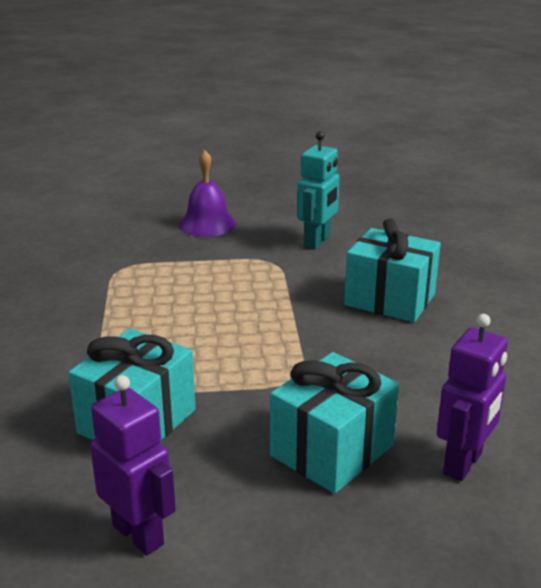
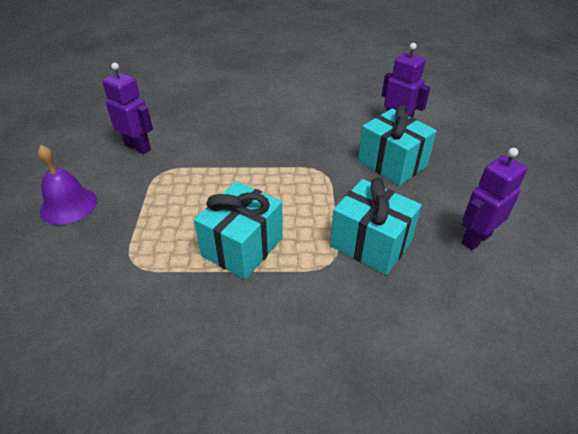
camera: 85 degrees left, 15 degrees up
turquoise robot [297,131,339,249] -> purple robot [102,62,153,154]
turquoise gift [344,218,441,322] -> turquoise gift moved to [194,181,283,279]

